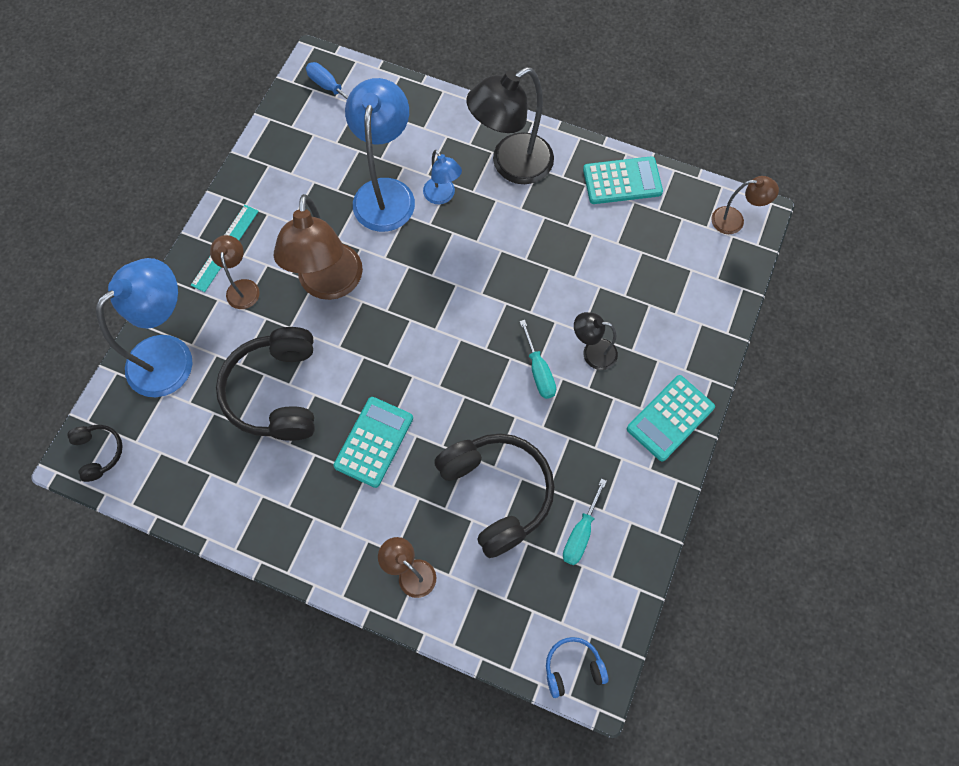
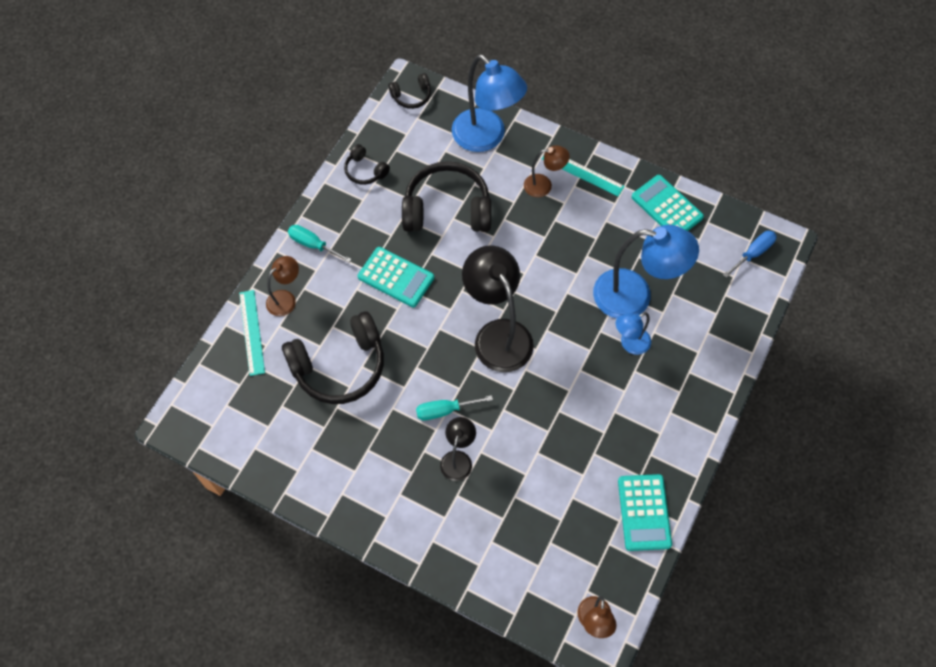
camera: 95 degrees right, 5 degrees down
brown lamp [274,194,363,300] -> none
black lamp [466,67,554,184] -> black lamp moved to [462,245,534,372]
blue headphones [546,637,608,698] -> none
turquoise screwdriver [563,478,607,565] -> turquoise screwdriver moved to [288,225,351,263]
turquoise calculator [627,375,715,462] -> turquoise calculator moved to [632,175,704,231]
none -> turquoise ruler [239,290,265,376]
none -> black headphones [344,144,390,185]

